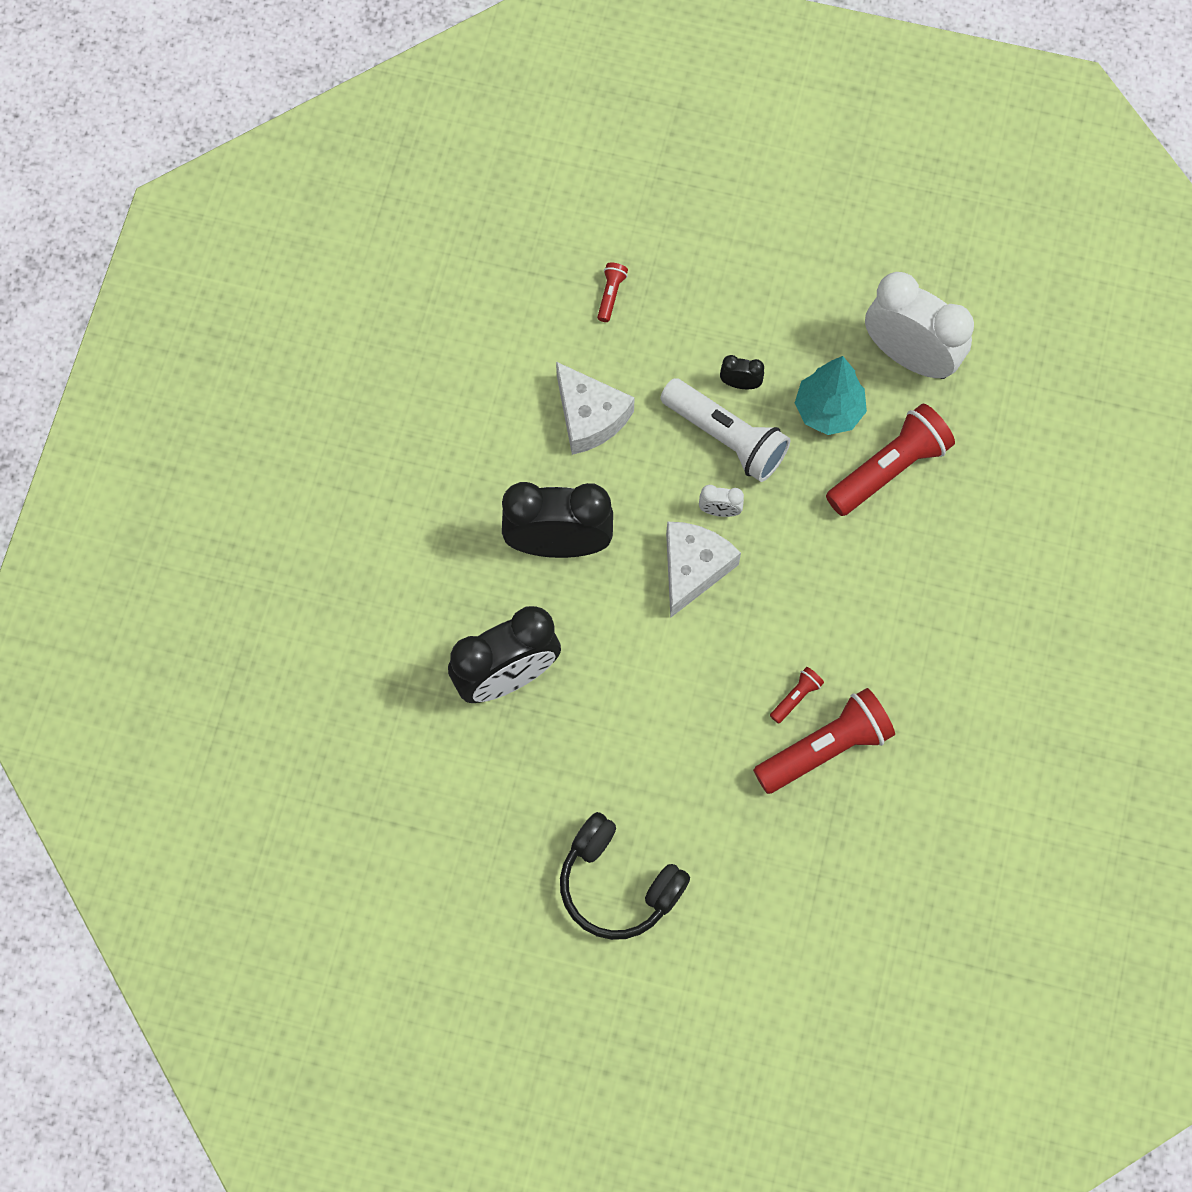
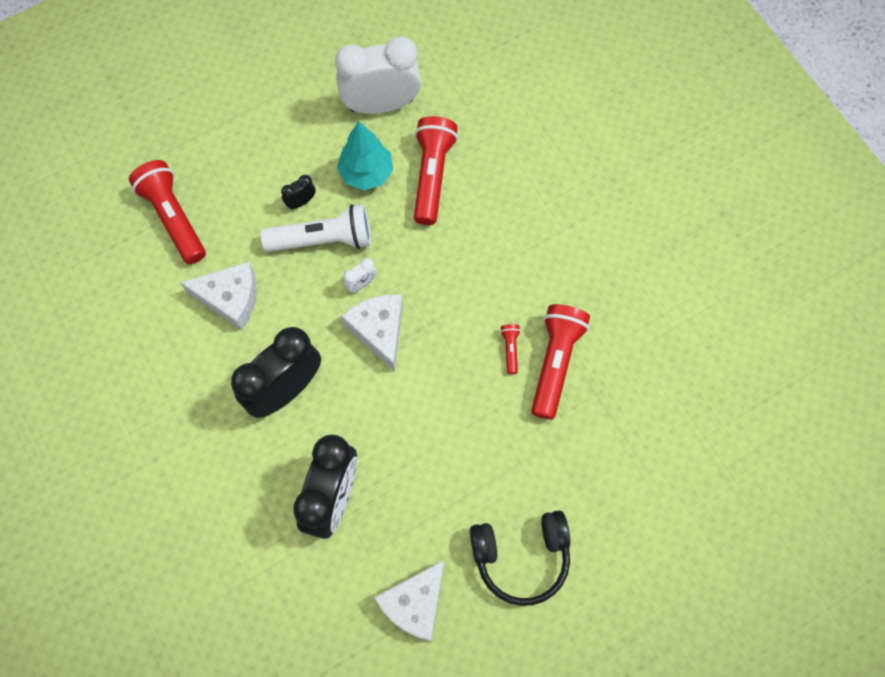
camera: 45 degrees left, 0 degrees up
red flashlight [597,263,628,322] -> red flashlight [129,160,206,264], size x2.26
none -> white cheese [374,560,444,642]

